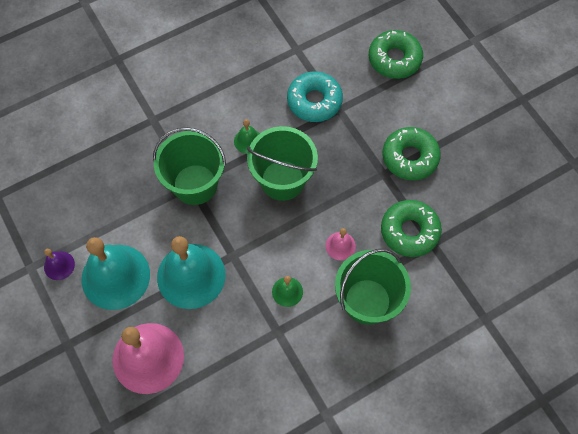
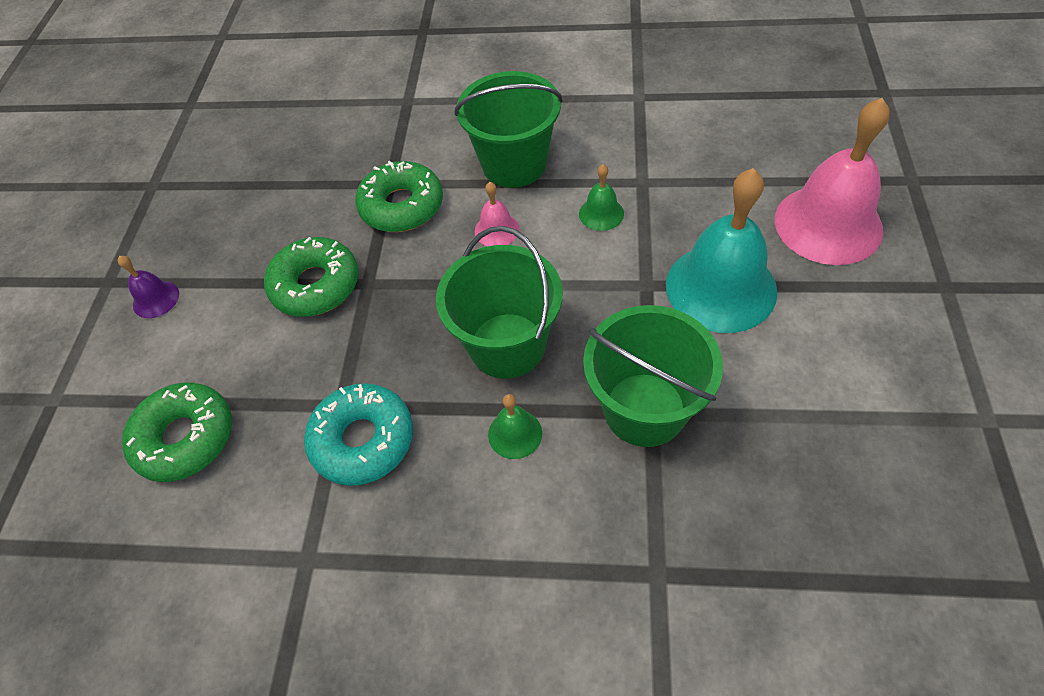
camera: 140 degrees left, 10 degrees down
purple bell [44,249,75,280] -> purple bell moved to [118,256,179,318]
turquoise bell [82,237,150,310] -> none

